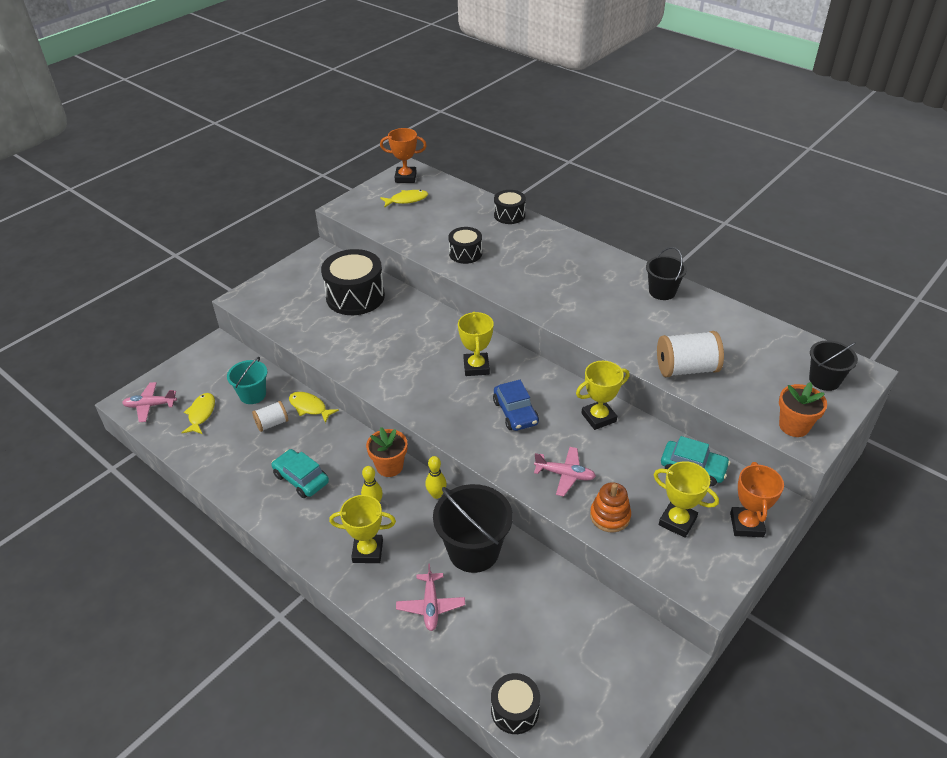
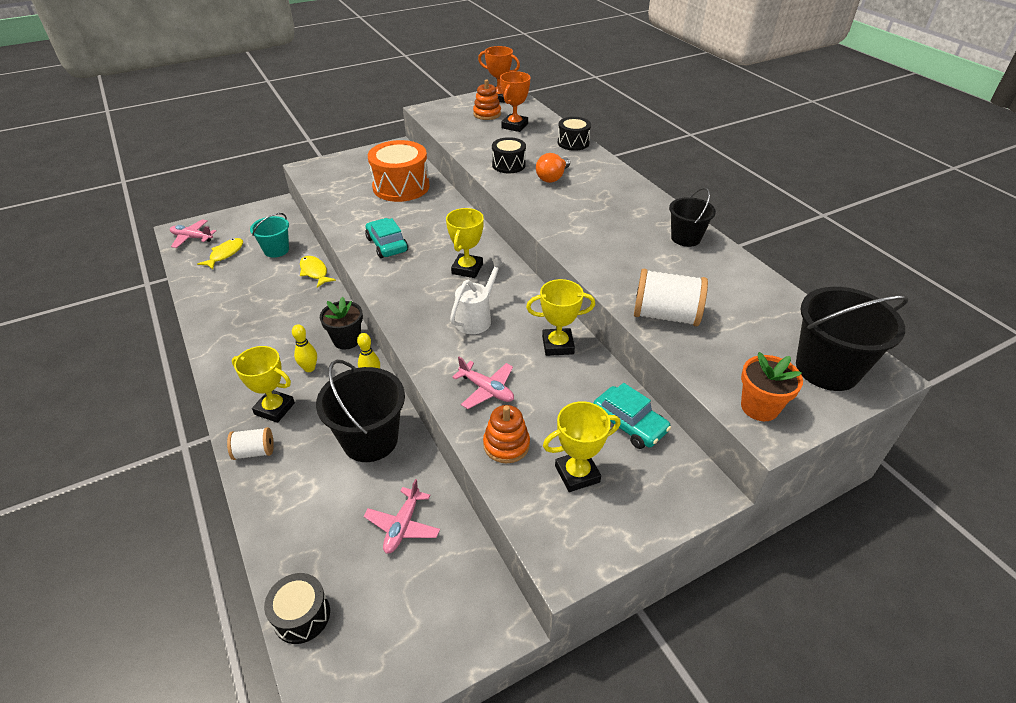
camera: 20 degrees right, 0 degrees up
white spool [252,401,288,432] -> white spool moved to [227,427,274,460]
turquoise car [271,449,329,498] -> turquoise car moved to [365,218,408,258]
black drum [321,249,385,315] -> orange drum [368,140,430,202]
orange flower pot [366,427,407,477] -> black flower pot [320,297,363,350]
yellow fish [380,190,428,207] -> orange stacking toy [473,79,501,120]
pink plane [396,563,465,631] -> pink plane moved to [364,479,440,554]
blue car [493,380,539,431] -> white watering can [450,258,506,334]
yellow trophy [653,461,719,538] -> yellow trophy turned 75 degrees counterclockwise [543,401,621,492]
orange trophy [730,462,784,537] -> orange trophy moved to [500,71,531,132]
black bucket [809,340,858,391] -> black bucket [796,287,909,391], size x1.64
none -> orange light bulb [536,153,570,183]

